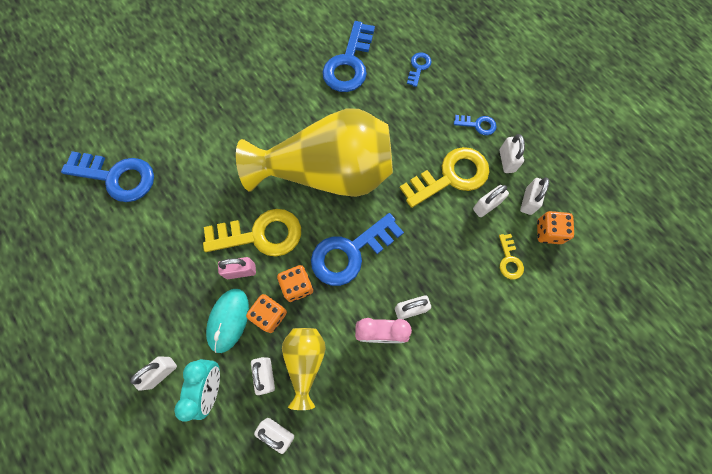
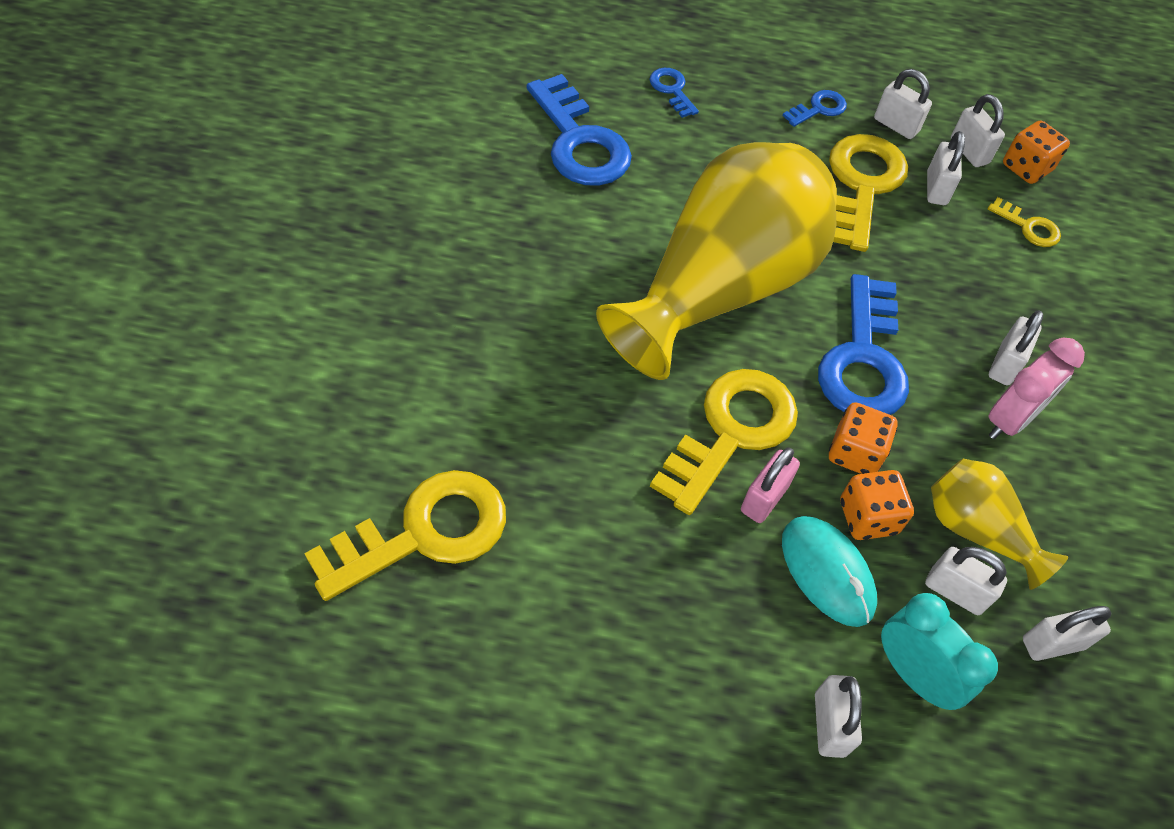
camera: 50 degrees left, 15 degrees down
blue key [61,151,154,202] -> yellow key [304,470,506,601]

